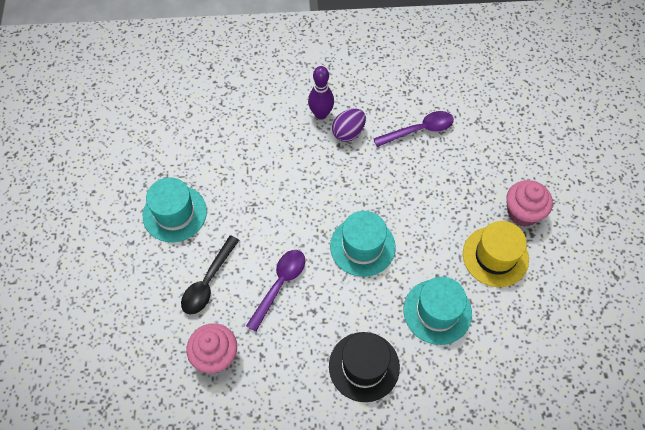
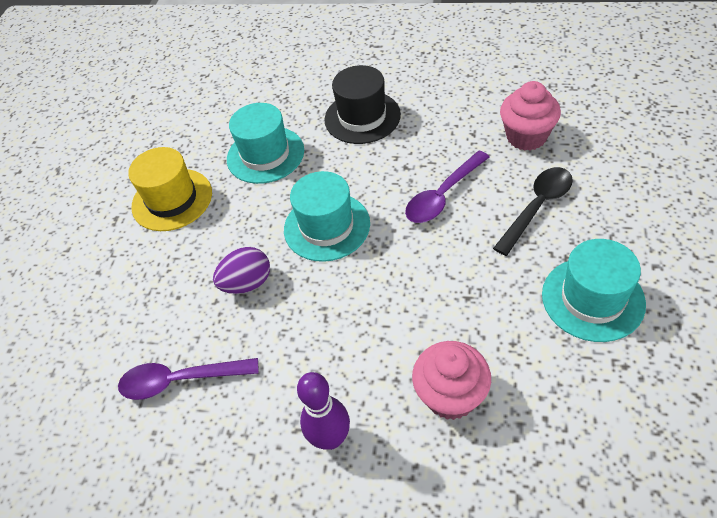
camera: 160 degrees left, 10 degrees down
purple egg [332,108,366,142] -> purple egg moved to [213,247,270,294]
pink cupcake [506,180,553,227] -> pink cupcake moved to [412,341,491,420]

